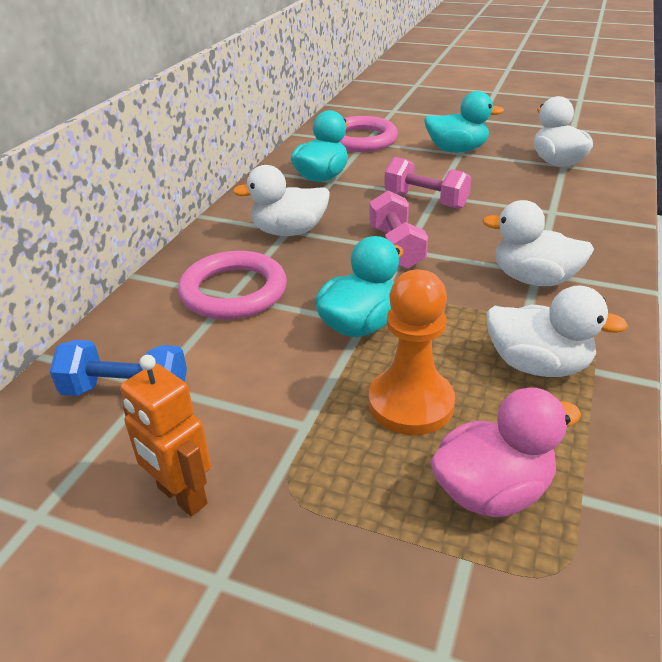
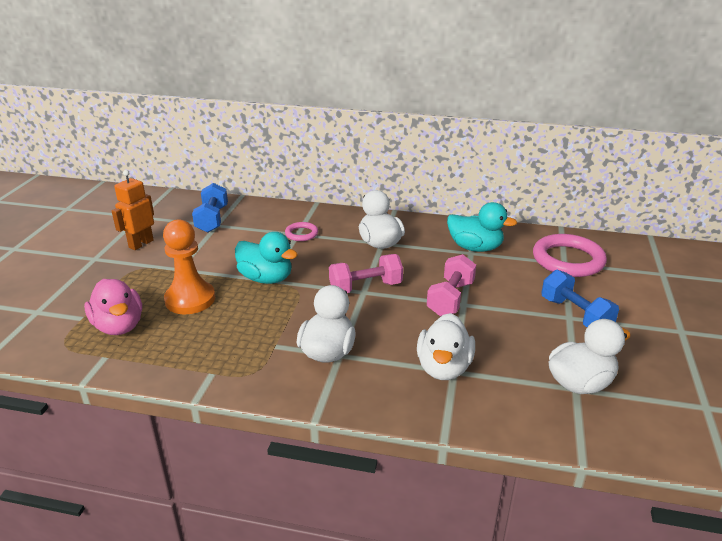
camera: 80 degrees right, 5 degrees down
pink ring [178,251,287,319] -> pink ring [285,222,318,241], size x0.50
turquoise duck [424,91,504,152] -> blue dumbbell [541,270,619,327]
white duck [486,286,628,377] -> white duck moved to [417,313,475,380]

